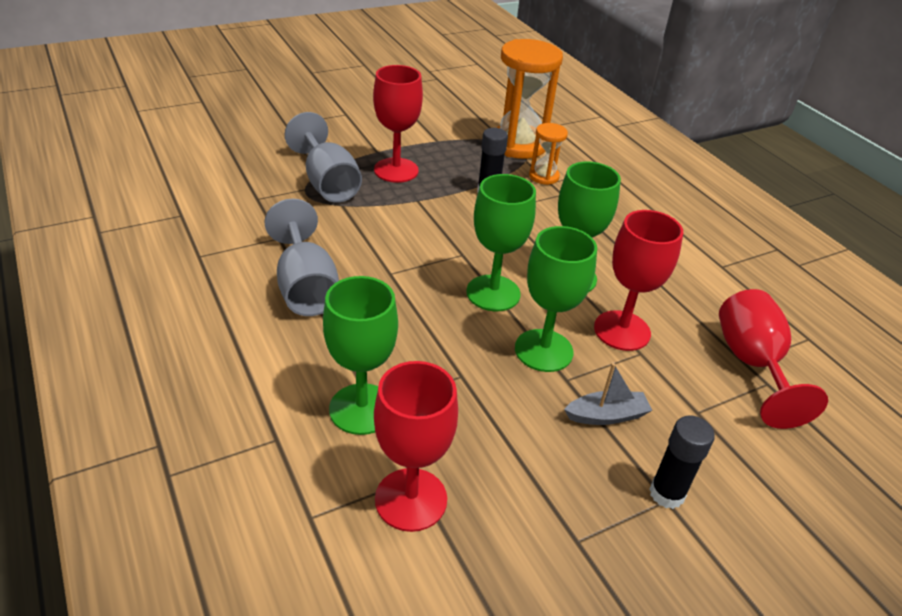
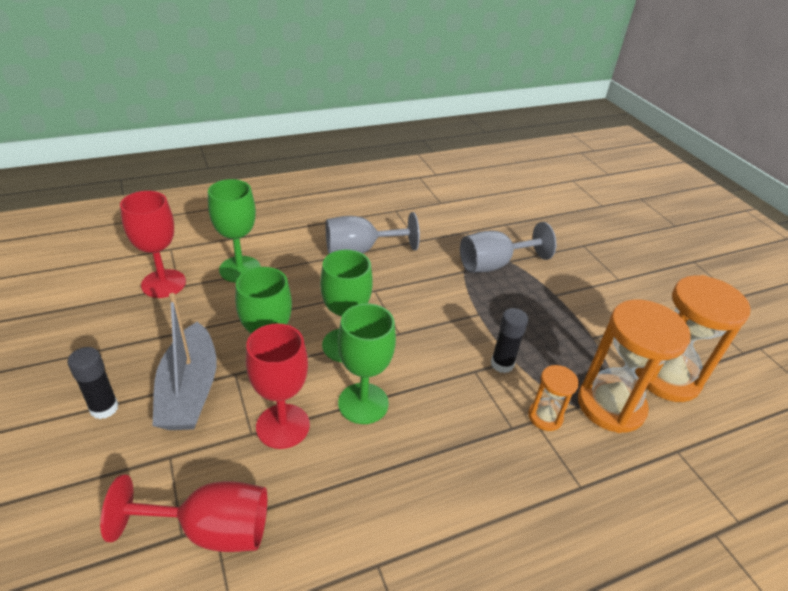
camera: 95 degrees right, 0 degrees up
red goblet [373,65,423,183] -> none
grey boat [564,363,652,425] -> grey boat [152,293,217,430], size x1.93
none -> orange hourglass [636,275,751,402]

